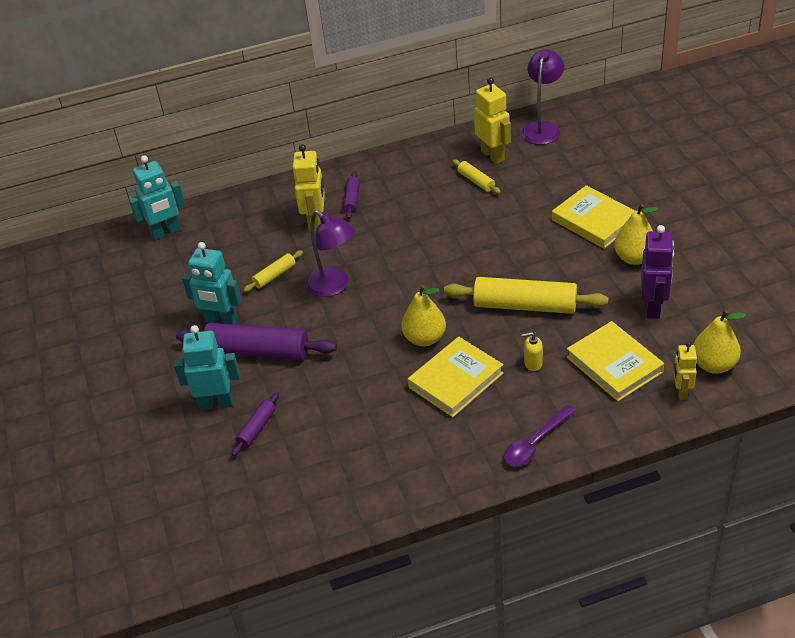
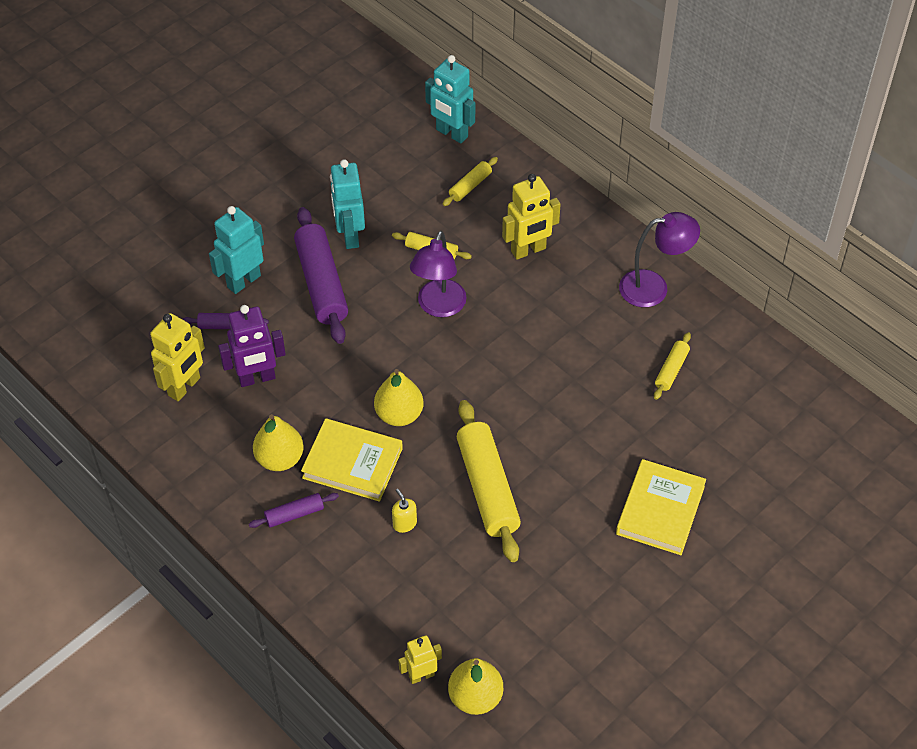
camera: 60 degrees right, 10 degrees up
turquoise robot [174,325,240,410] -> turquoise robot turned 105 degrees counterclockwise [209,206,264,294]
purple rolling pin [343,171,360,219] -> purple rolling pin moved to [249,493,339,528]
yellow robot [474,77,511,164] -> yellow robot moved to [150,313,205,401]
purple spoon [504,405,576,466] -> none
purple lamp [522,49,564,145] -> purple lamp moved to [619,212,700,307]
yellow book [567,321,664,401] -> none
yellow pear [614,204,659,265] -> yellow pear moved to [253,414,304,471]
purple robot [641,225,674,319] -> purple robot moved to [218,305,286,387]
none -> yellow rolling pin [443,157,498,206]

